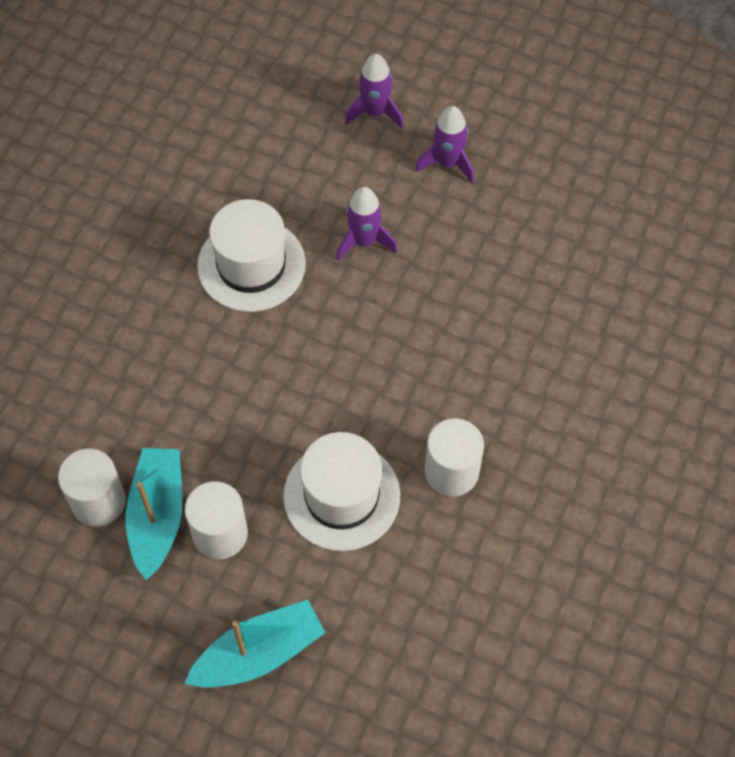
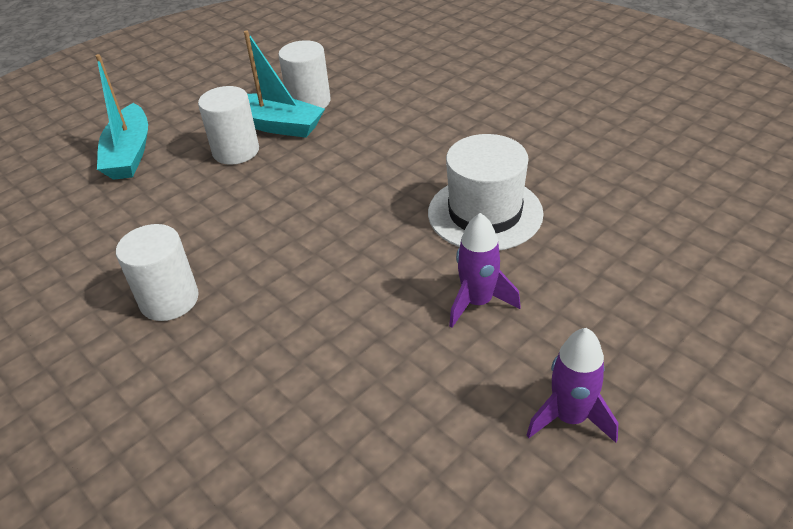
camera: 115 degrees right, 20 degrees down
white hat [283,432,400,551] -> none
purple rocket [345,54,404,129] -> none

